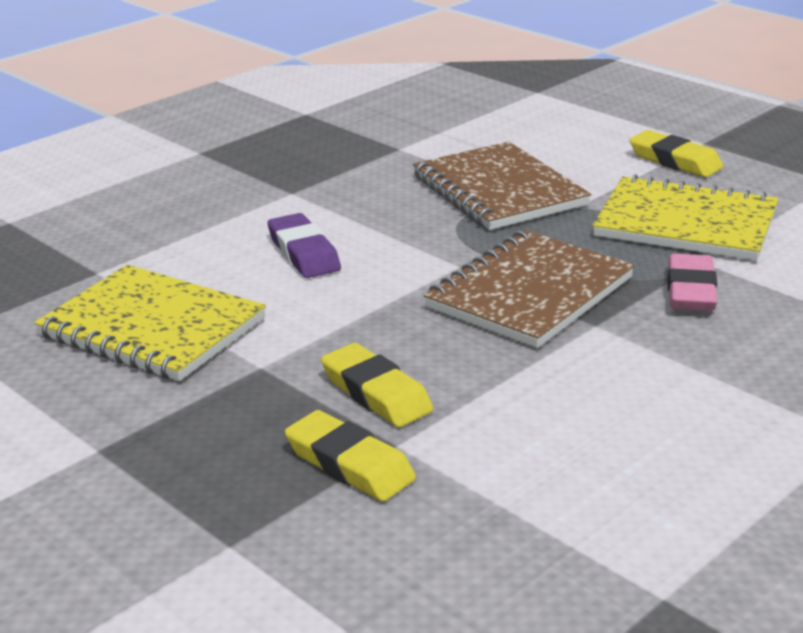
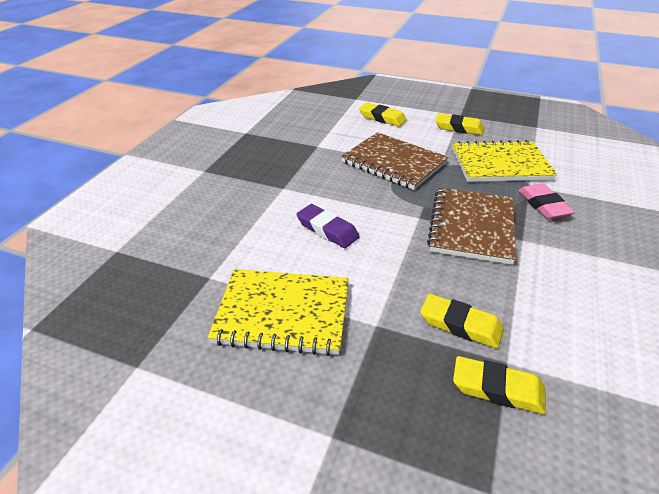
camera: 25 degrees left, 10 degrees up
none -> yellow eraser [359,103,407,127]

